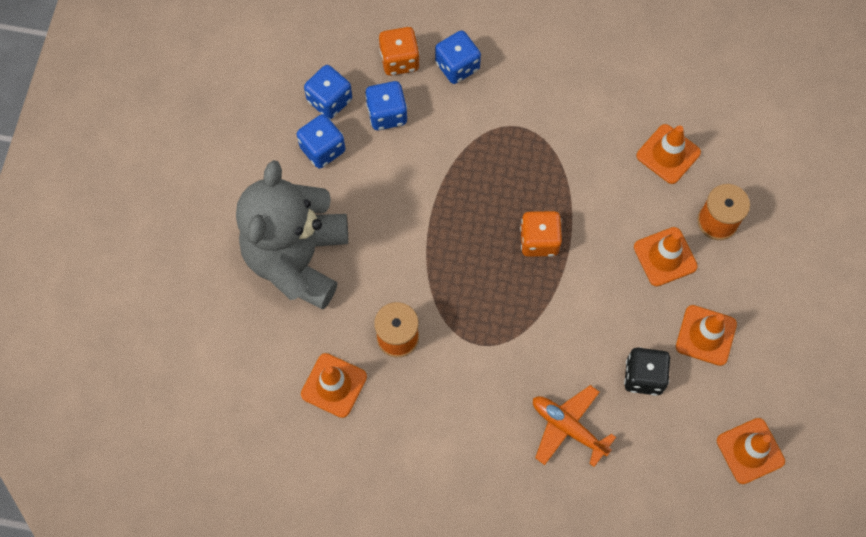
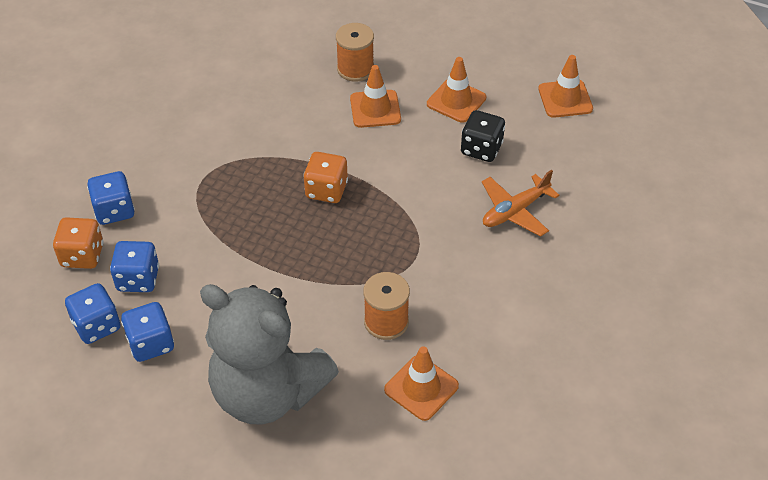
camera: 75 degrees left, 20 degrees down
orange traffic cone [636,124,701,184] -> none

